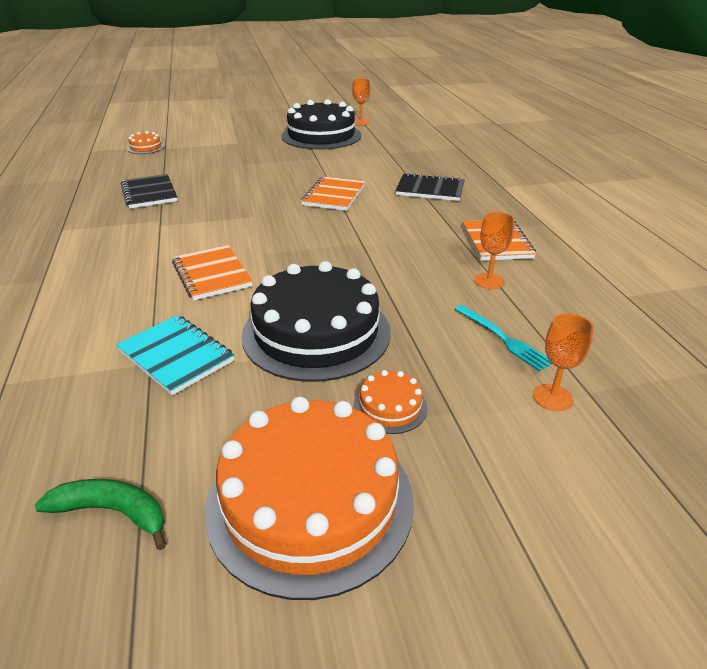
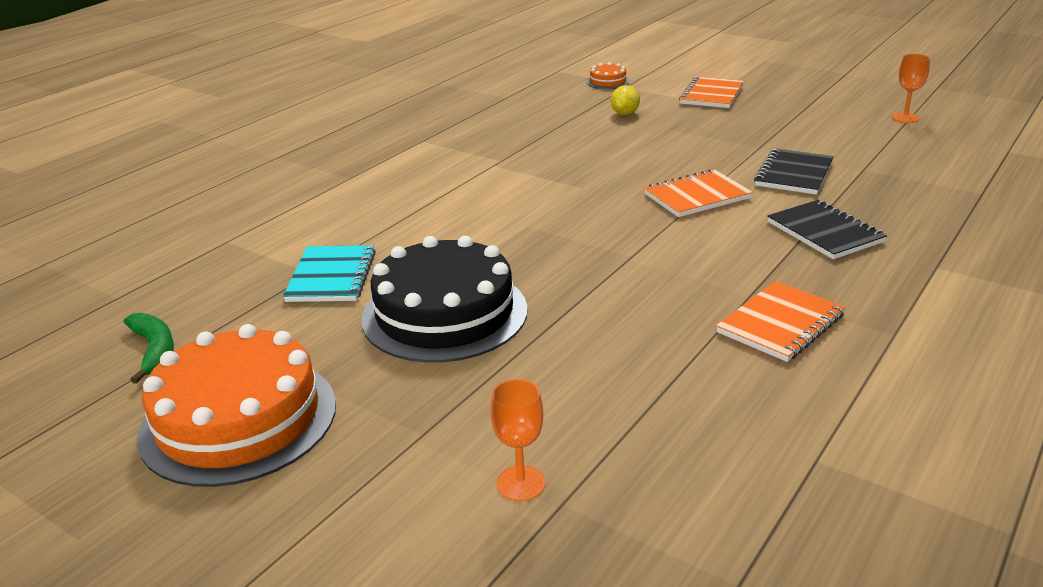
camera: 50 degrees right, 5 degrees down
black notebook [121,174,178,209] -> black notebook moved to [754,148,834,195]
orange notebook [172,245,253,301] -> orange notebook moved to [679,77,744,108]
black cake [281,99,361,149] -> none
orange cake [353,370,427,434] -> none
turquoise fork [455,305,552,371] -> none
orange goblet [474,212,514,289] -> none
none -> yellow lemon [611,85,640,115]

